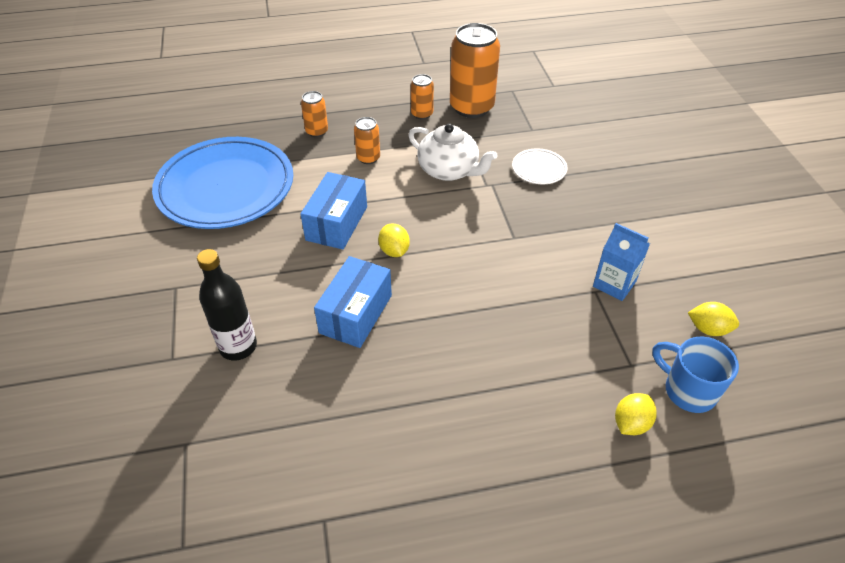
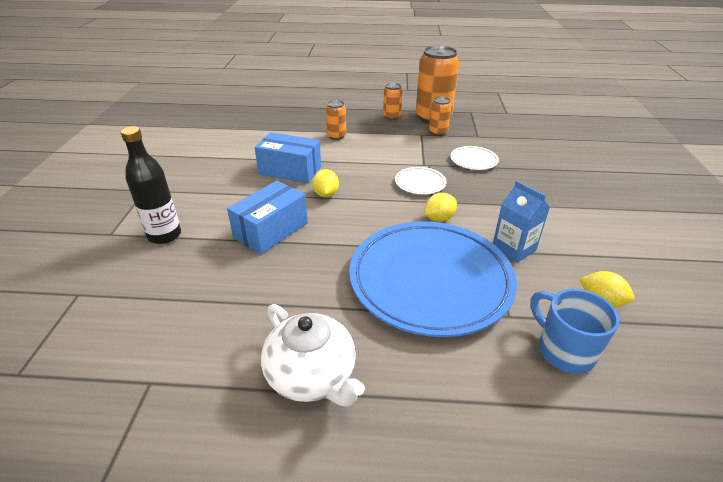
camera: 15 degrees right, 10 degrees down
blue plate [152,137,293,229] -> blue plate moved to [349,221,517,337]
orange can [301,91,328,137] -> orange can moved to [429,97,451,136]
blue box [301,172,367,249] -> blue box turned 75 degrees clockwise [254,132,321,183]
white teapot [408,124,498,181] -> white teapot moved to [261,304,365,407]
yellow lemon [615,393,657,435] -> yellow lemon moved to [424,193,457,222]
none -> white plate [395,167,447,195]

